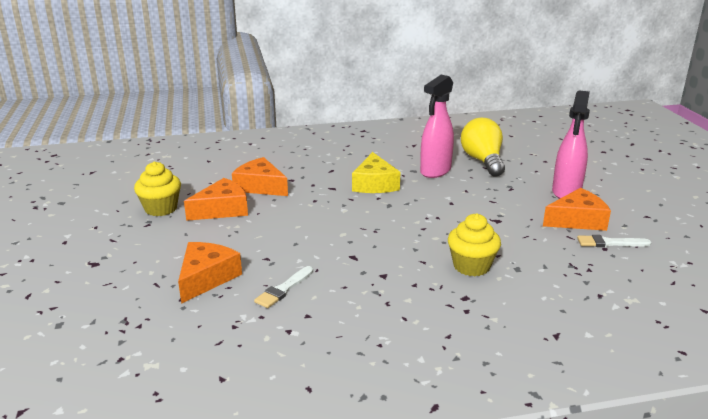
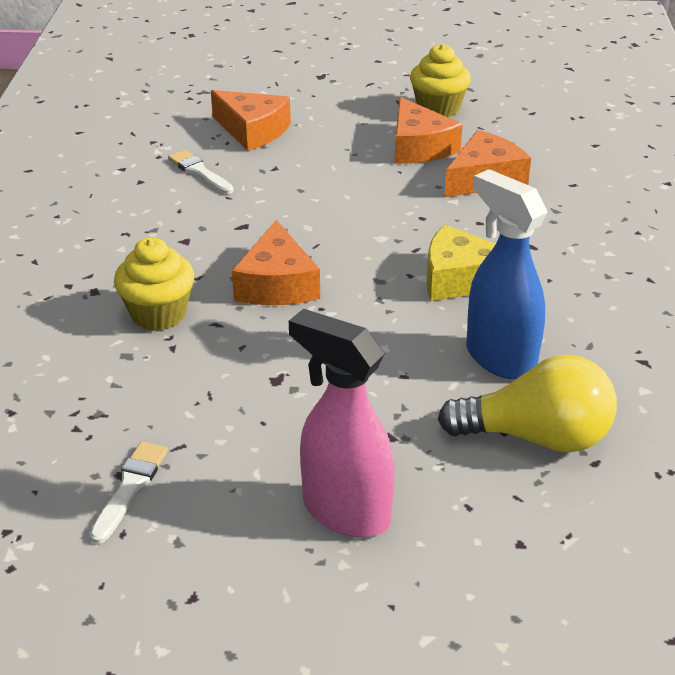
camera: 105 degrees right, 10 degrees up
pink spray bottle [420,75,454,178] -> blue spray bottle [466,169,548,380]
orange cheese [543,188,611,231] -> orange cheese moved to [232,220,320,305]

